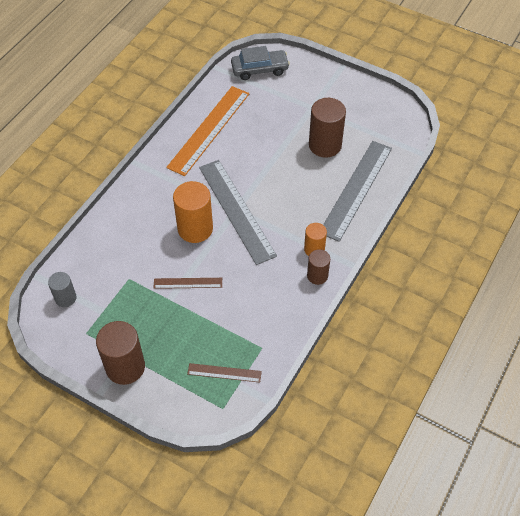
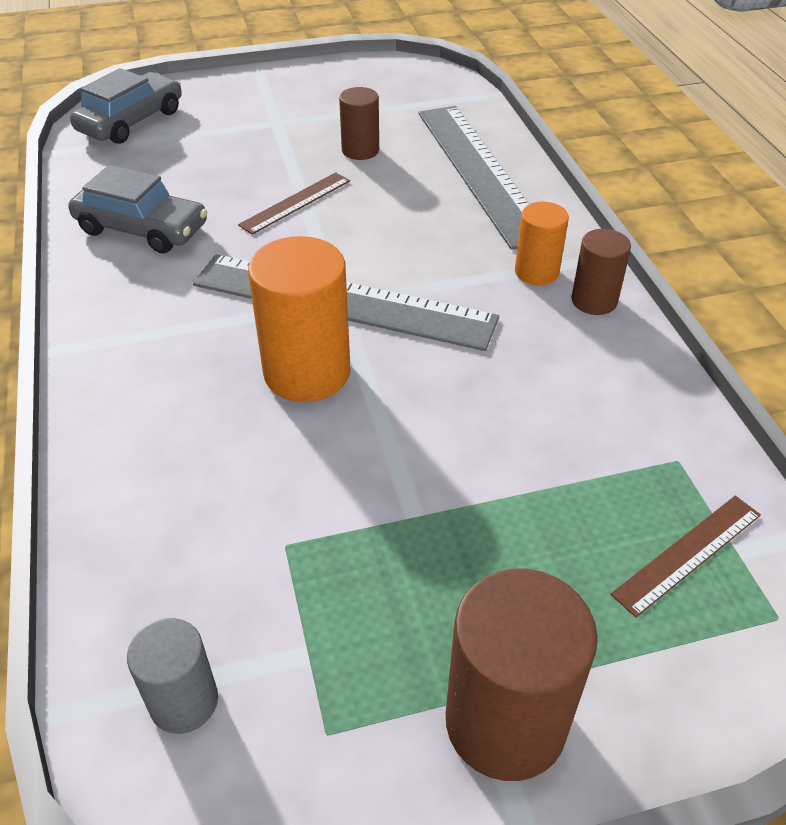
camera: 45 degrees left, 10 degrees down
brown ruler [154,278,222,289] -> brown ruler moved to [238,172,350,235]
orange ruler [166,86,250,176] -> grey car [68,165,208,253]
brown cylinder [309,98,346,158] -> brown cylinder [339,87,379,160], size x0.57

